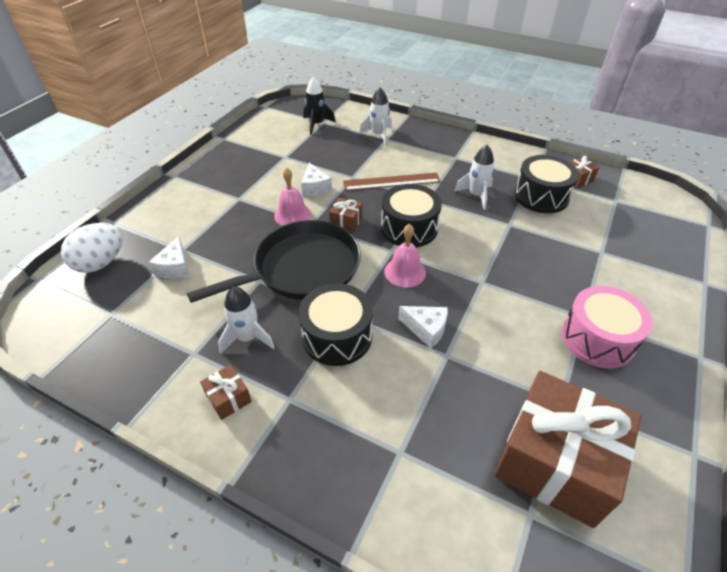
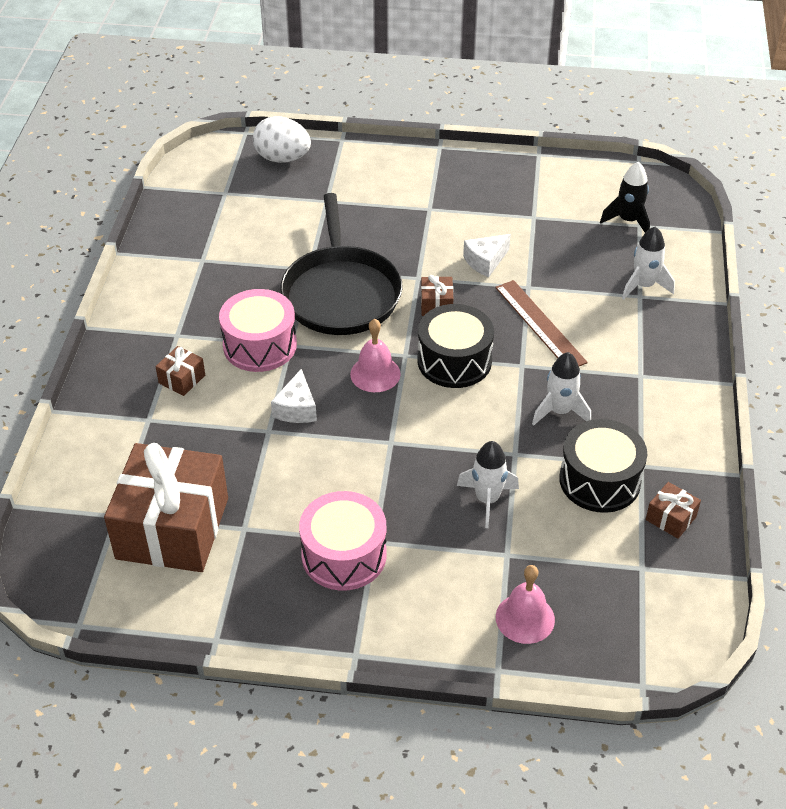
camera: 70 degrees right, 0 degrees up
white cheese [149,236,190,279] -> none
black pan [187,220,361,303] -> black pan turned 45 degrees clockwise [280,193,403,335]
brown gift [200,365,252,420] -> brown gift moved to [156,346,205,396]
white rocket [218,286,275,353] -> white rocket moved to [457,441,519,528]
pink bell [274,167,311,226] -> pink bell moved to [496,565,555,644]
black drum [299,283,373,366] -> pink drum [219,289,297,372]

